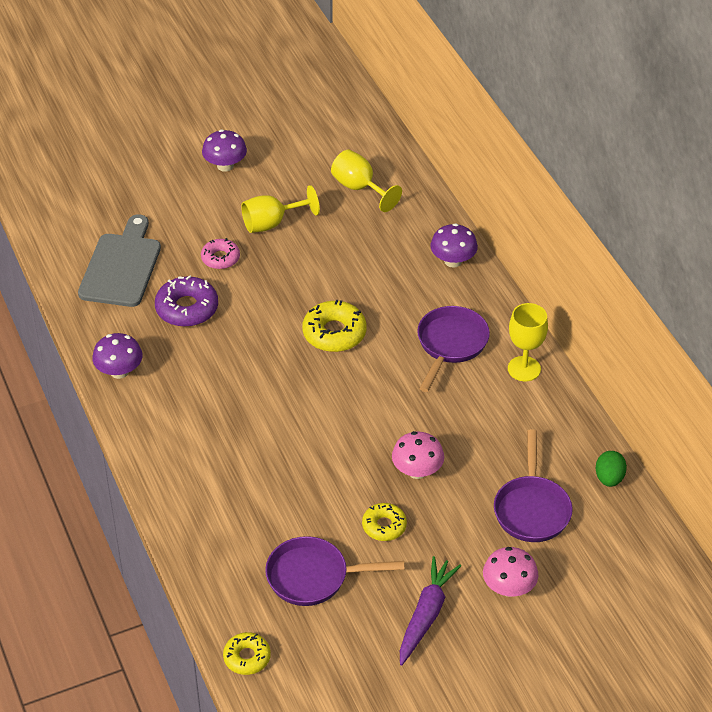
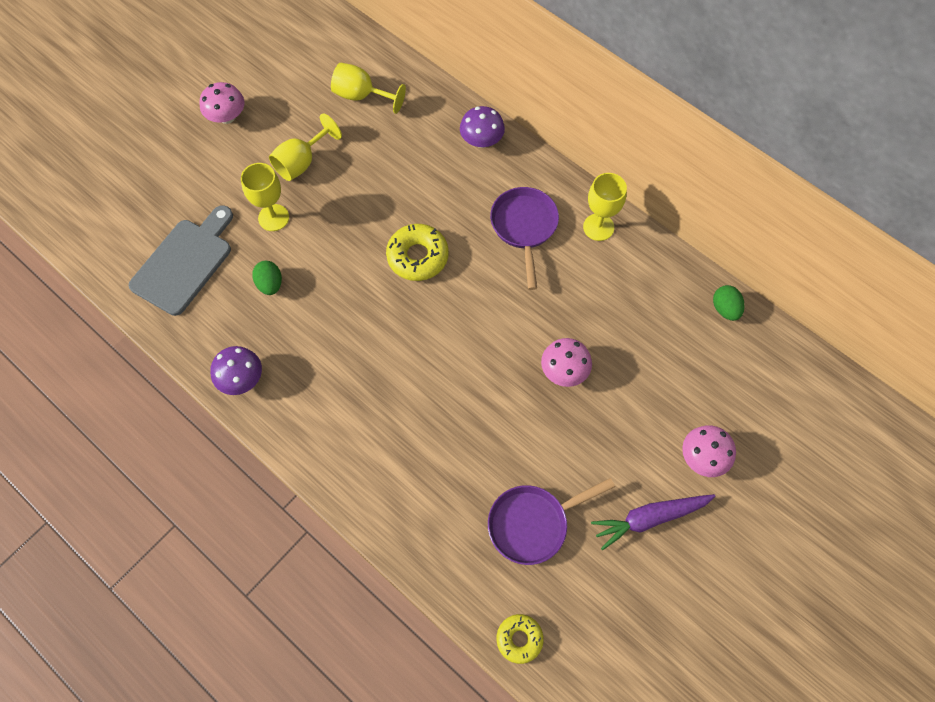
camera: 25 degrees left, 20 degrees up
grey cutting board [78,214,161,307] -> grey cutting board turned 45 degrees clockwise [129,205,233,316]
purple donut [155,275,218,327] -> green egg [252,261,282,295]
pink donut [201,238,240,269] -> yellow goblet [241,163,289,231]
purple mushroom [202,129,247,172] -> pink mushroom [199,82,244,124]
yellow donut [362,503,407,541] -> none
purple carrot [400,556,461,666] -> purple carrot turned 105 degrees counterclockwise [591,494,716,551]
purple pan [494,429,573,542] -> none

